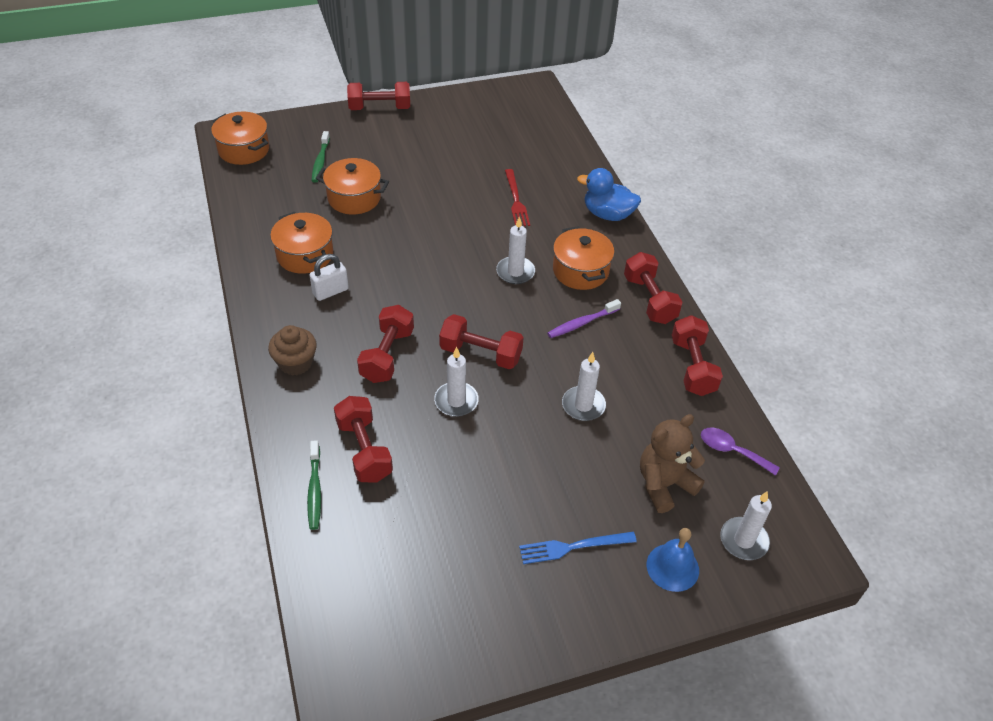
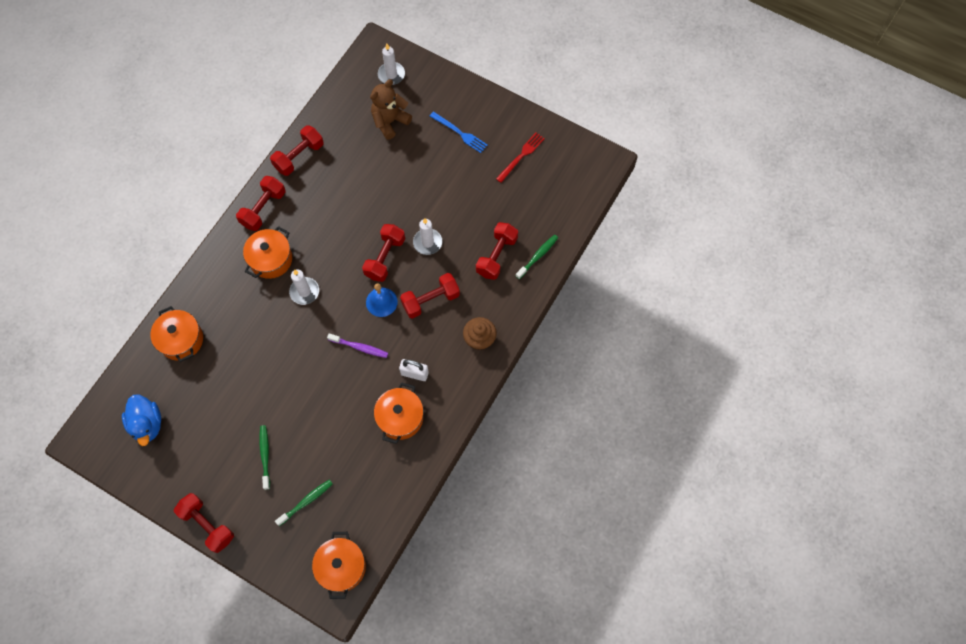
camera: 130 degrees left, 20 degrees up
orange pot [316,158,389,215] -> orange pot moved to [150,306,203,362]
red dumbbell [439,314,524,369] -> red dumbbell turned 45 degrees clockwise [362,224,405,282]
red fork [505,169,530,226] -> red fork moved to [496,133,545,183]
purple toothbrush [547,299,621,338] -> purple toothbrush moved to [327,333,388,358]
white candle [562,352,606,421] -> none
blue duck [577,168,641,221] -> blue duck moved to [122,395,161,446]
brown teddy bear [640,414,705,513] -> brown teddy bear turned 120 degrees clockwise [370,79,412,140]
blue bell [647,528,699,592] -> blue bell moved to [366,283,398,317]
purple spoon [701,428,780,476] -> none
none -> green toothbrush [259,425,270,490]

